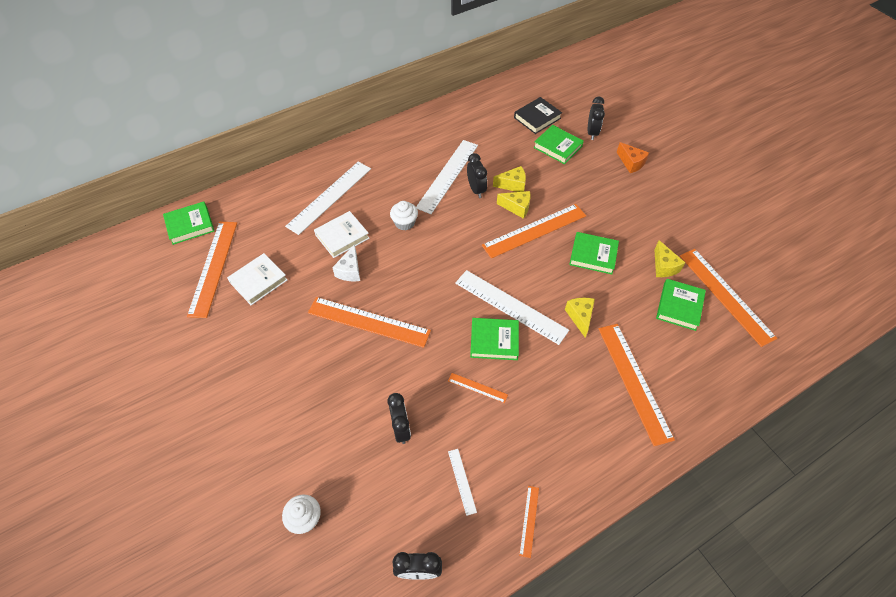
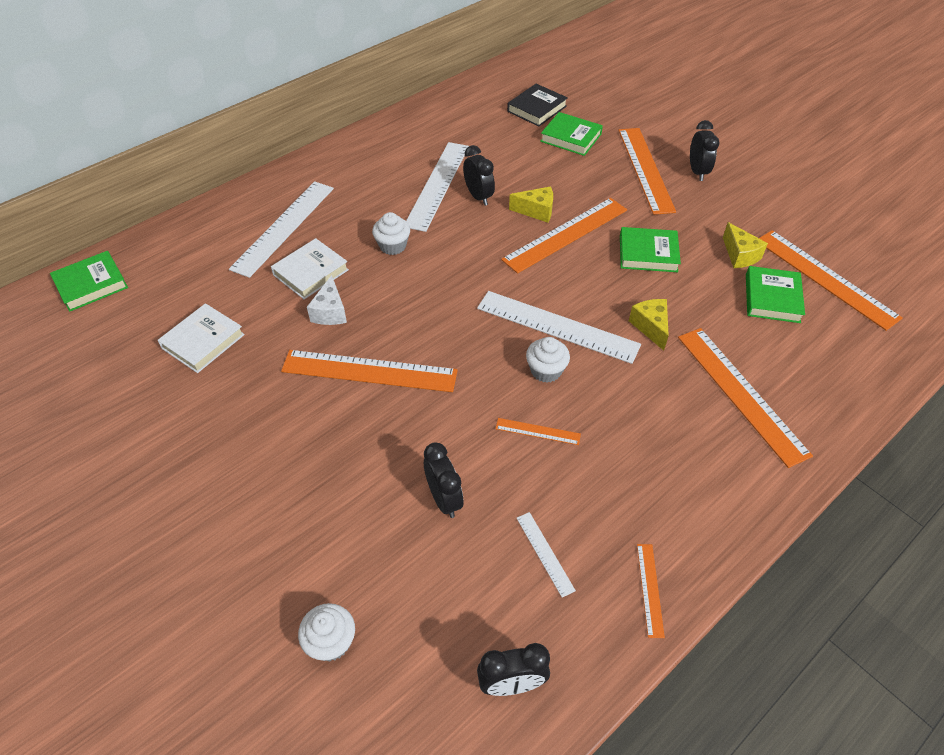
camera: 10 degrees left, 5 degrees down
orange ruler [187,222,237,318] -> orange ruler moved to [618,128,676,215]
green book [470,318,519,360] -> white cupcake [526,337,570,383]
yellow cheese [493,166,526,192] -> none
black clock [588,97,605,140] -> black clock moved to [690,120,719,181]
orange cheese [616,142,649,173] -> none

